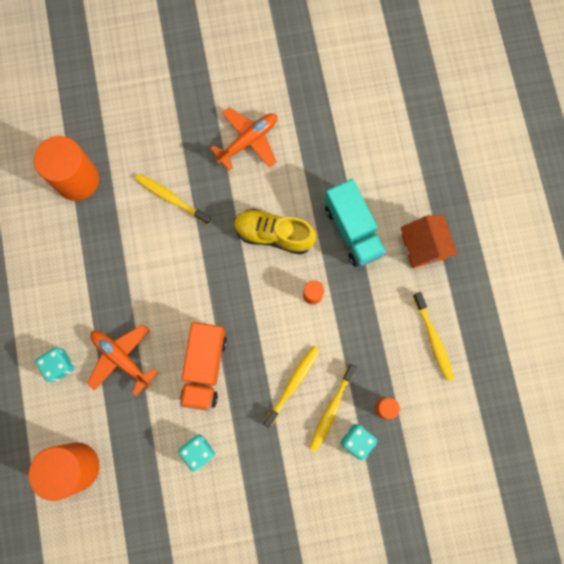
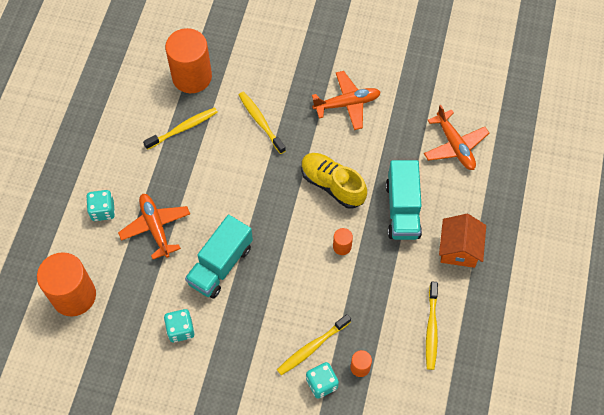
camera: 25 degrees right, 15 degrees down
orange truck [180,322,227,411] -> turquoise truck [185,215,253,299]
yellow toothbrush [264,345,320,428] -> yellow toothbrush moved to [143,107,218,150]
none -> orange plane [424,105,489,170]

